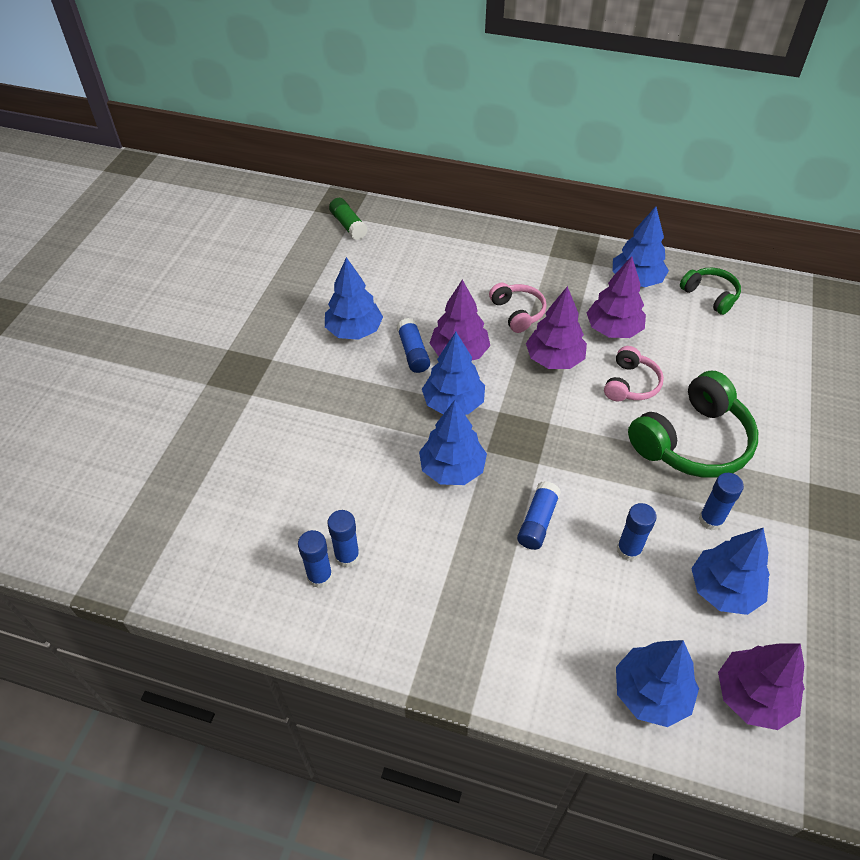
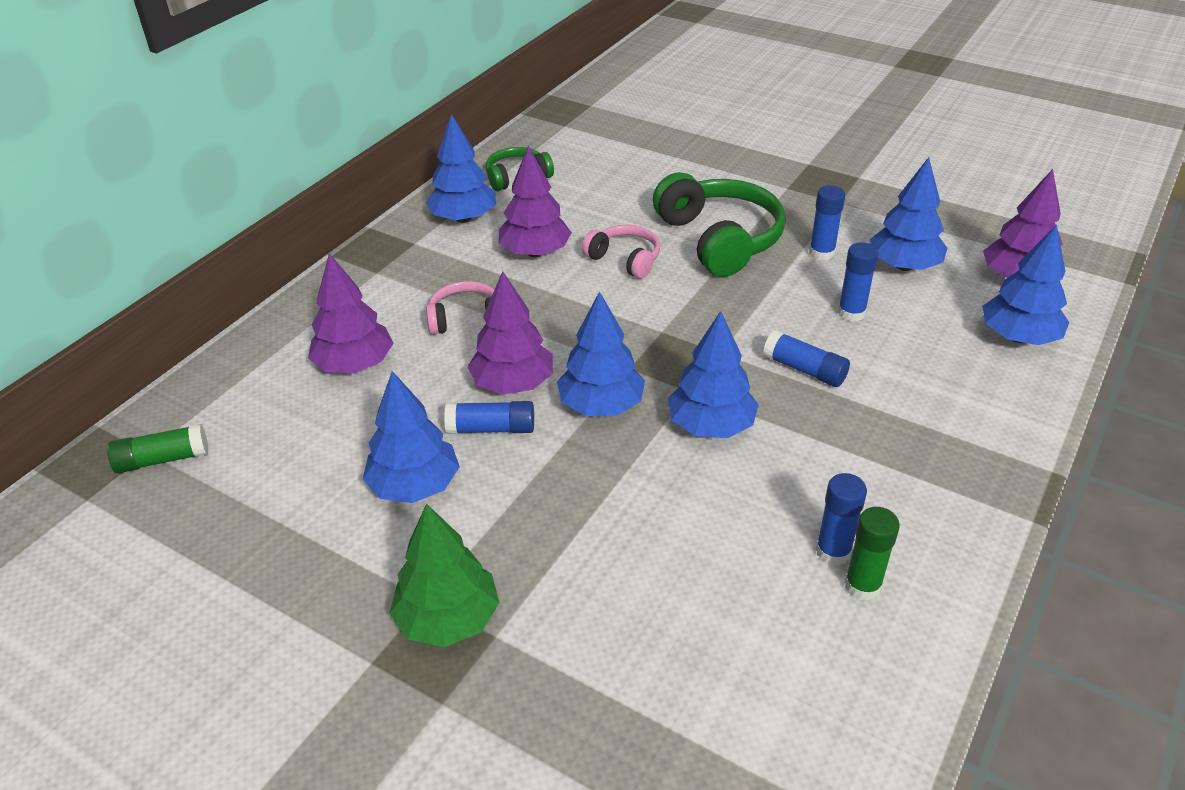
camera: 75 degrees left, 10 degrees down
blue glue stick [298,530,333,588] -> green glue stick [845,507,900,601]
purple tree [526,286,587,369] -> purple tree moved to [308,253,394,373]
none -> green tree [389,504,499,647]

